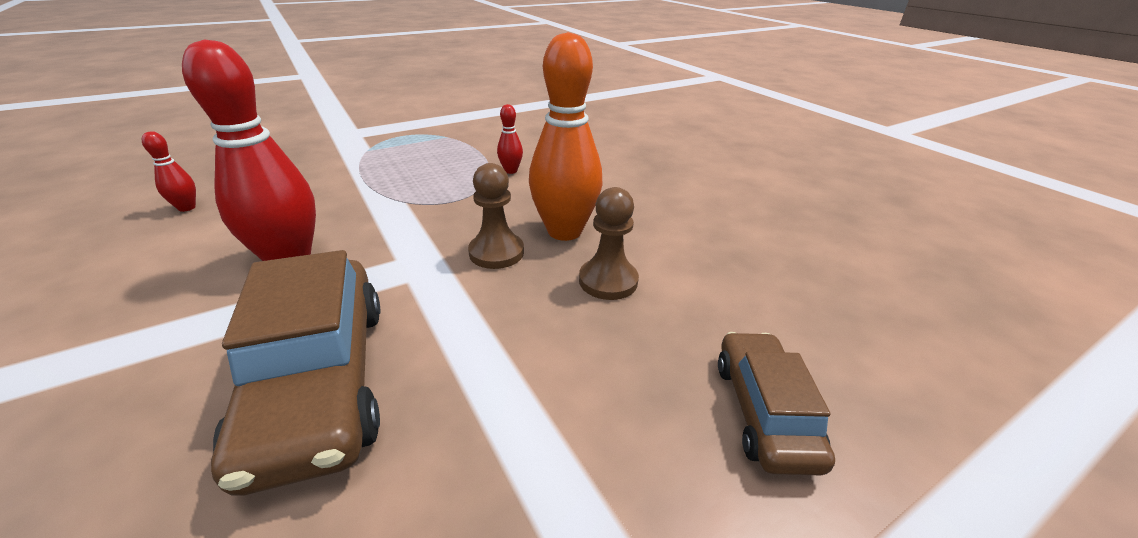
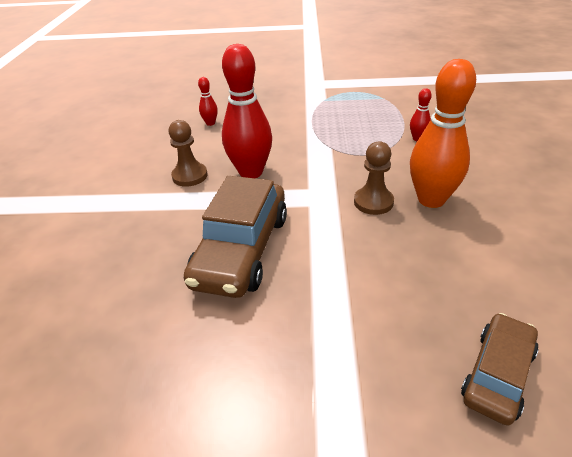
camera: 35 degrees right, 5 degrees up
brown pawn [579,187,639,300] -> brown pawn moved to [169,120,208,187]

